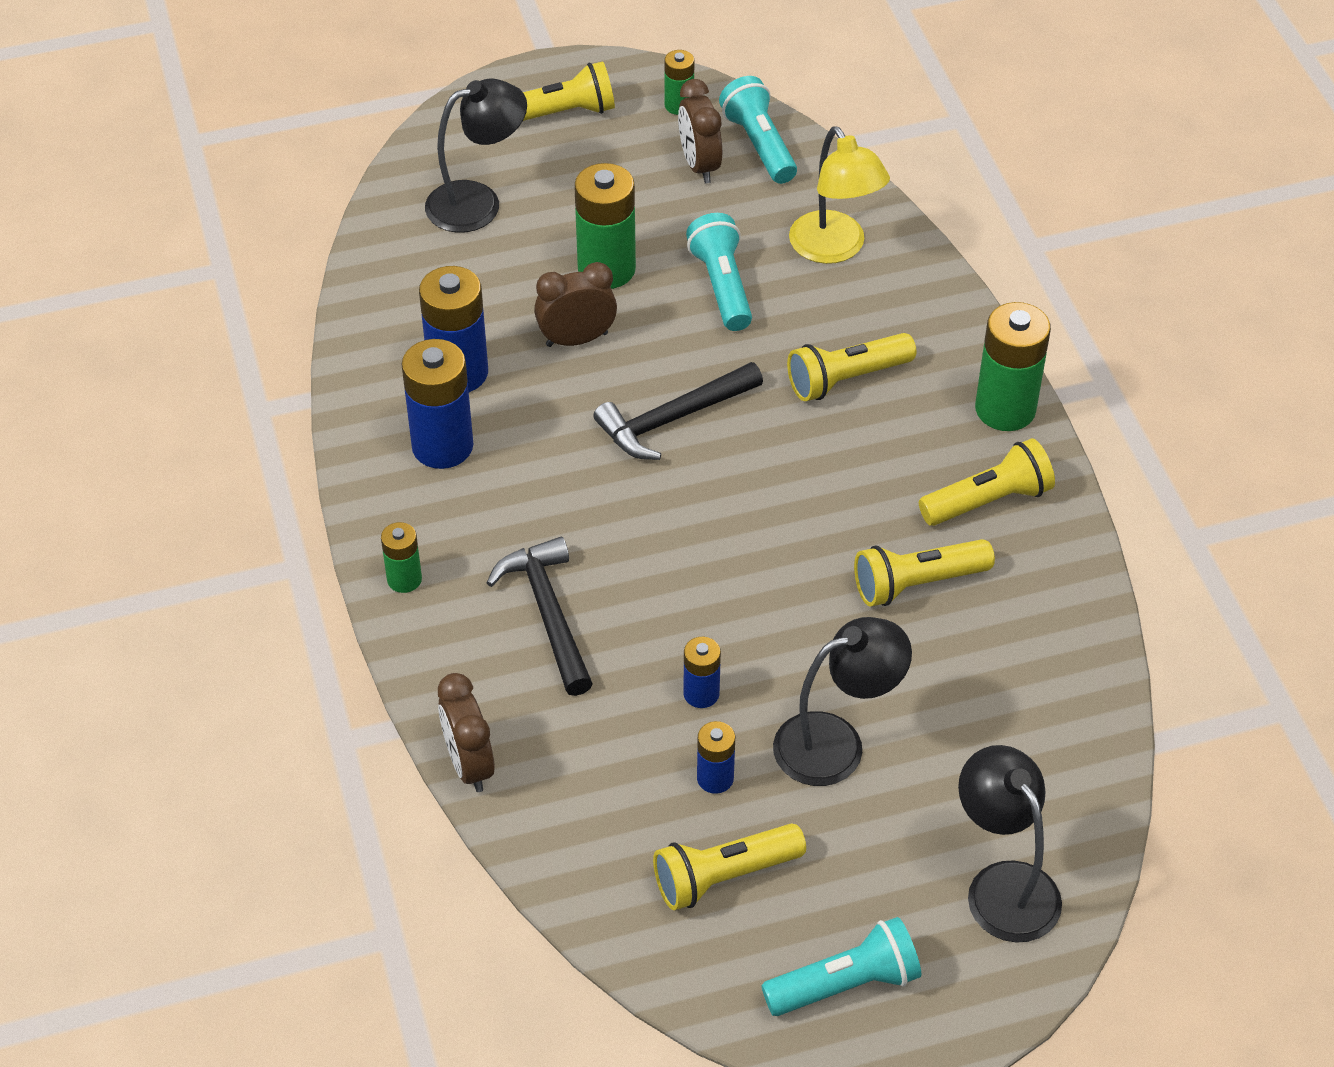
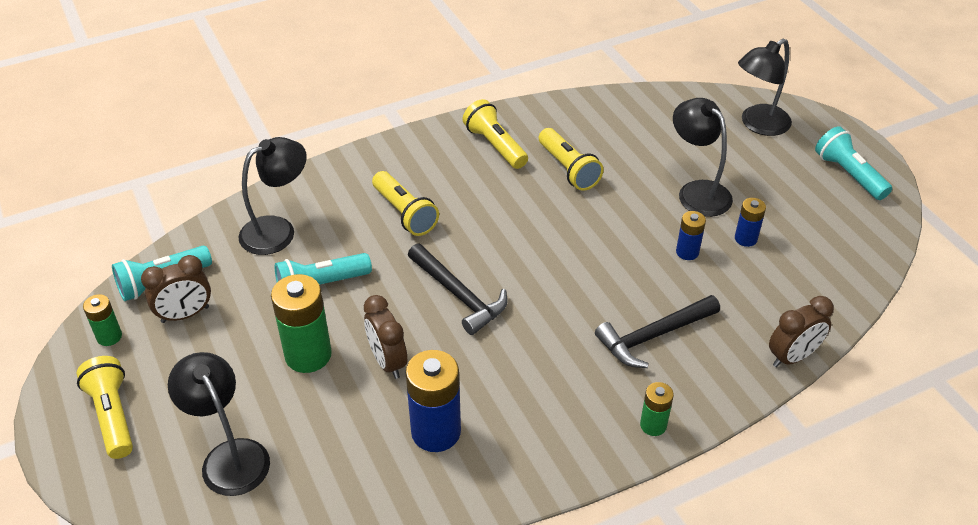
camera: 100 degrees left, 5 degrees down
blue battery [401,339,473,469] -> none
yellow flashlight [653,823,806,910] -> none
yellow lamp [789,126,890,264] -> black lamp [239,137,307,255]
green battery [975,302,1051,431] -> none

